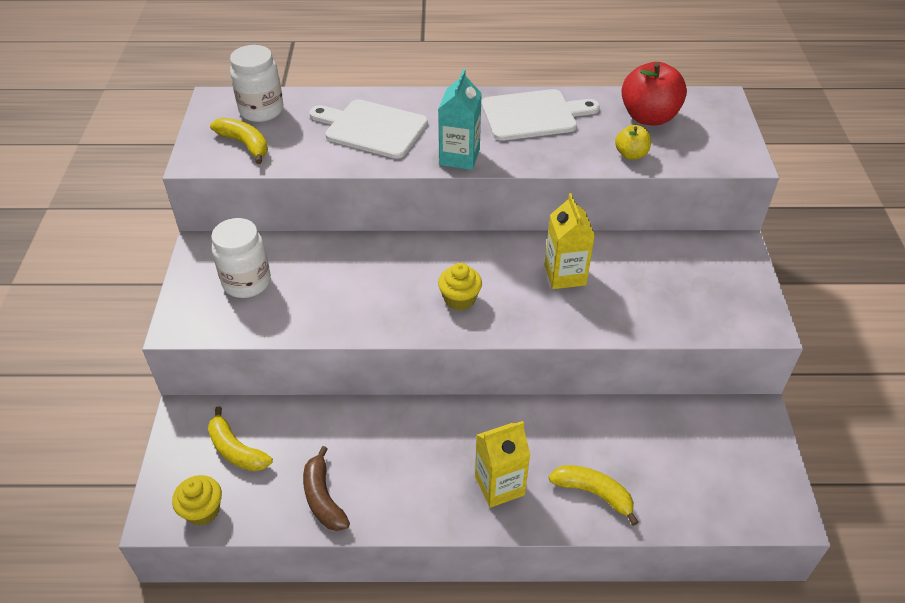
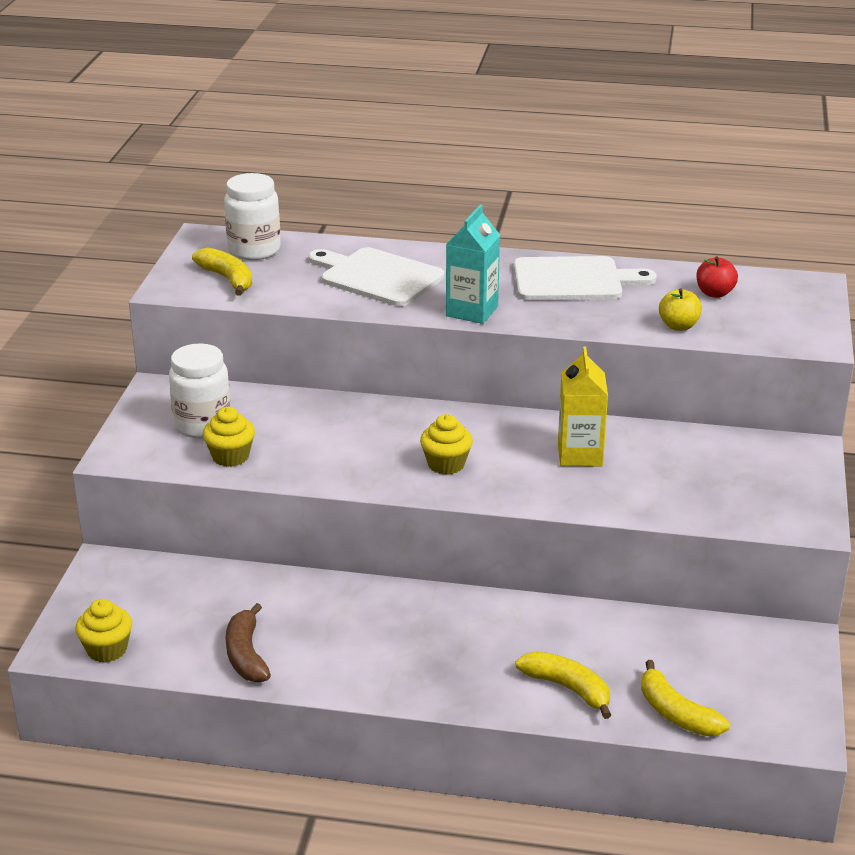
camera: 10 degrees right, 15 degrees down
yellow banana [208,406,273,471] -> yellow banana moved to [641,660,730,736]
yellow carton [475,421,531,508] -> none
red apple [621,62,687,126] -> red apple [696,256,738,298], size x0.54
none -> yellow cupcake [203,407,255,467]

